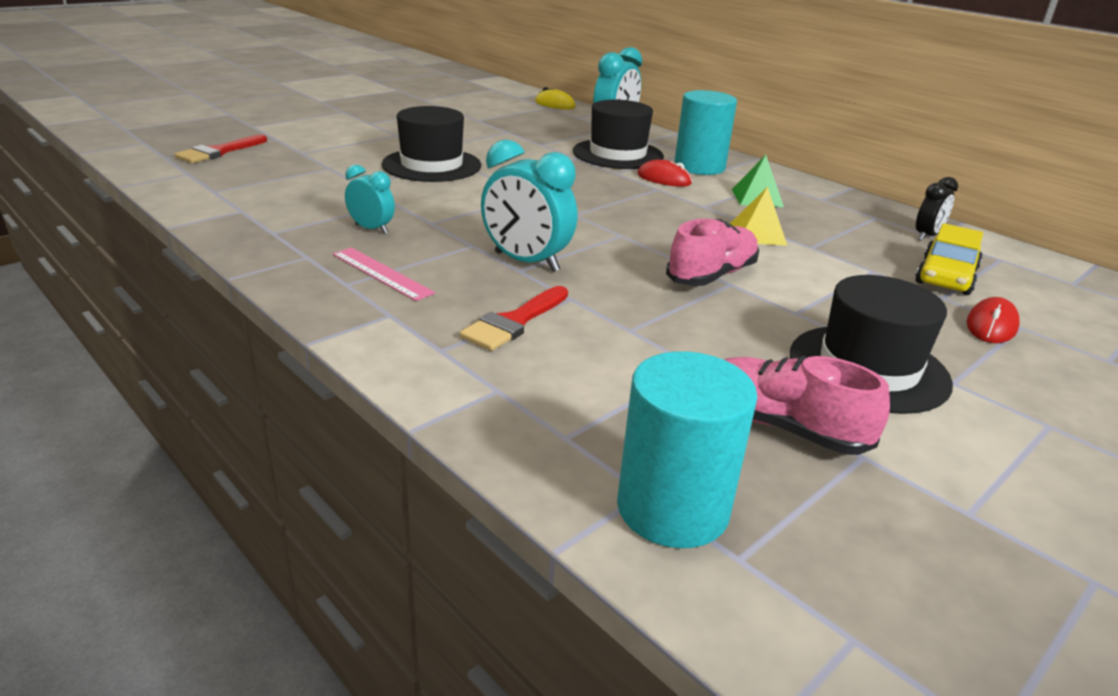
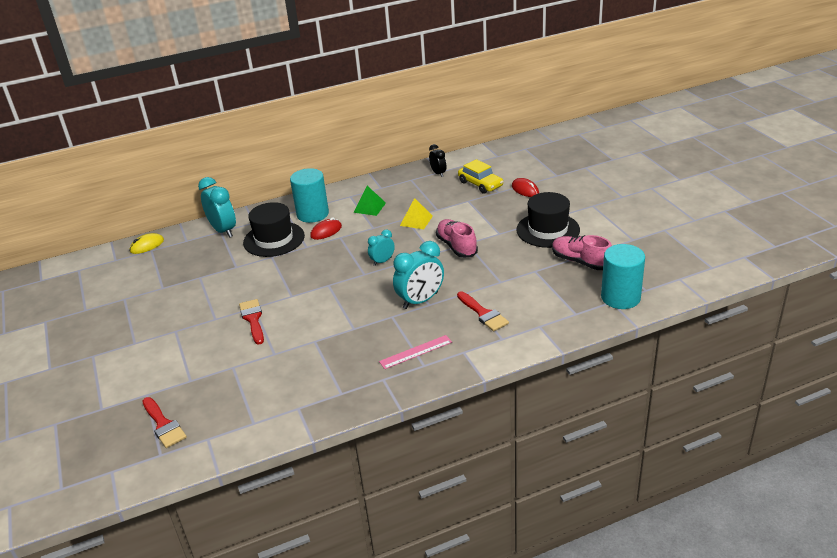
camera: 65 degrees left, 5 degrees up
turquoise clock [345,165,395,234] -> turquoise clock moved to [368,229,395,266]
black hat [382,106,481,182] -> red brush [239,299,264,345]
pink shoe [724,356,890,455] -> pink shoe turned 75 degrees clockwise [552,235,612,270]

